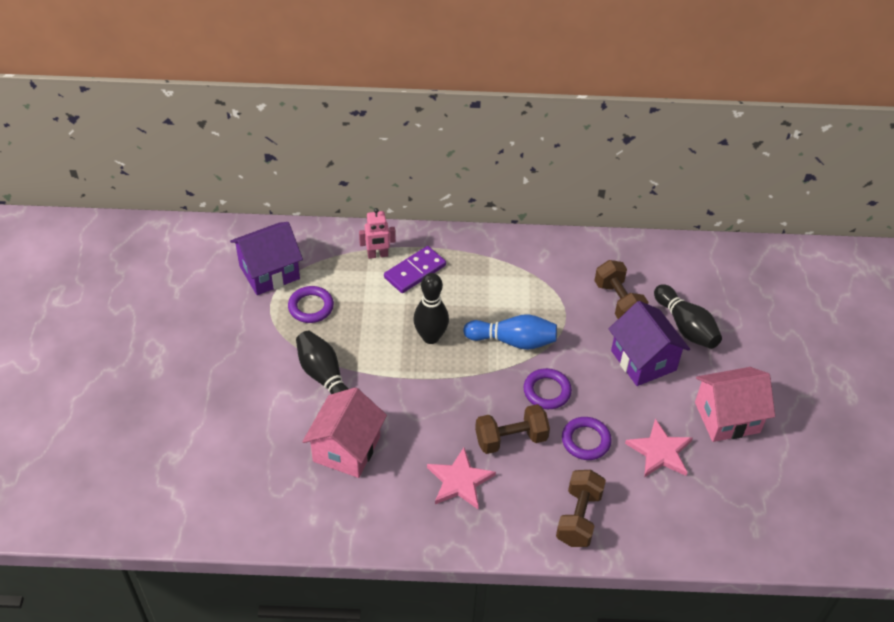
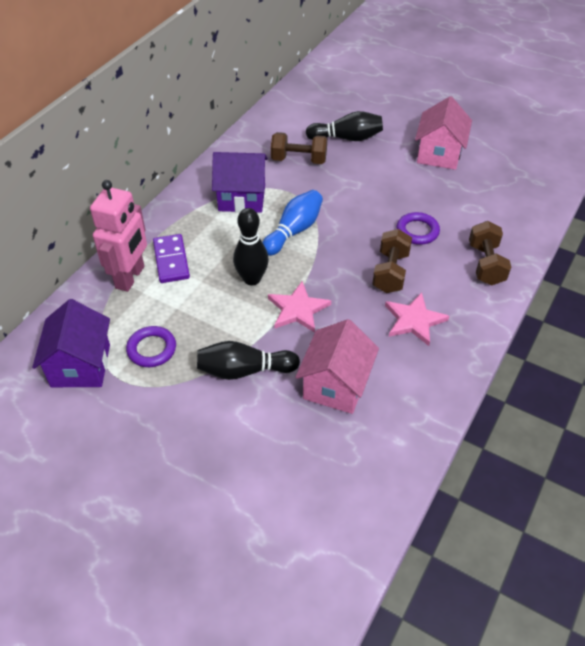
camera: 60 degrees left, 0 degrees up
pink house [302,387,387,478] -> pink house turned 60 degrees clockwise [295,319,379,414]
pink robot [359,208,396,259] -> pink robot [90,180,147,292], size x1.79
purple ring [523,368,572,409] -> none
brown dumbbell [556,470,606,547] -> brown dumbbell turned 45 degrees clockwise [469,221,511,286]
purple house [609,301,690,386] -> purple house moved to [212,152,268,213]
pink star [625,419,693,477] -> pink star moved to [268,281,331,333]

